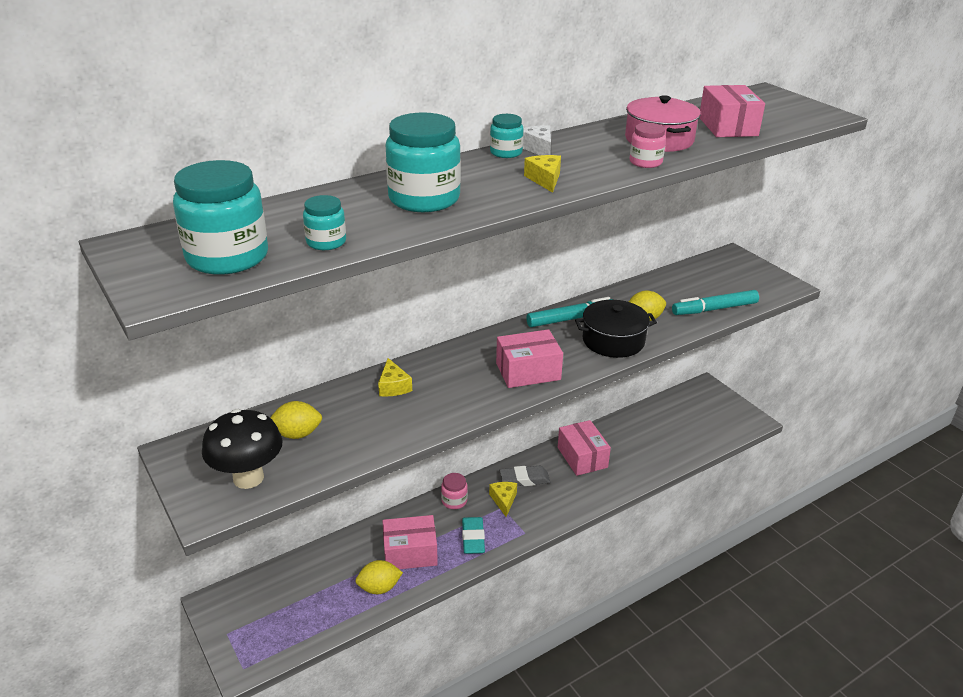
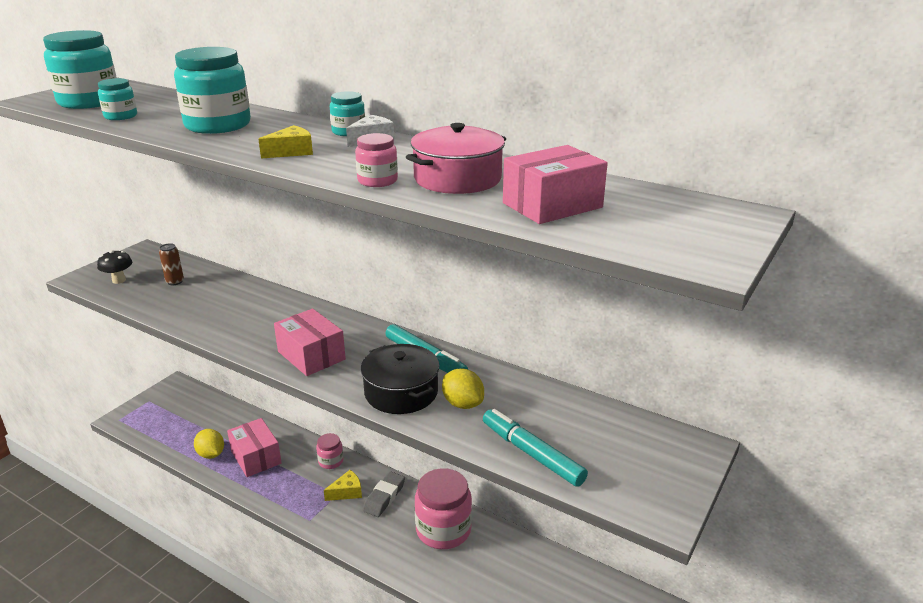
camera: 65 degrees right, 5 degrees down
black mushroom [202,409,283,489] -> black mushroom [97,250,132,284], size x0.57
yellow lemon [270,401,322,439] -> brown can [159,243,184,285]
yellow cheese [378,358,412,396] -> none
turquoise eraser [462,517,485,554] -> none
grey eraser [499,466,550,486] -> grey eraser turned 60 degrees clockwise [363,471,405,517]
pink box [558,420,611,476] -> pink jar [415,468,472,549]

